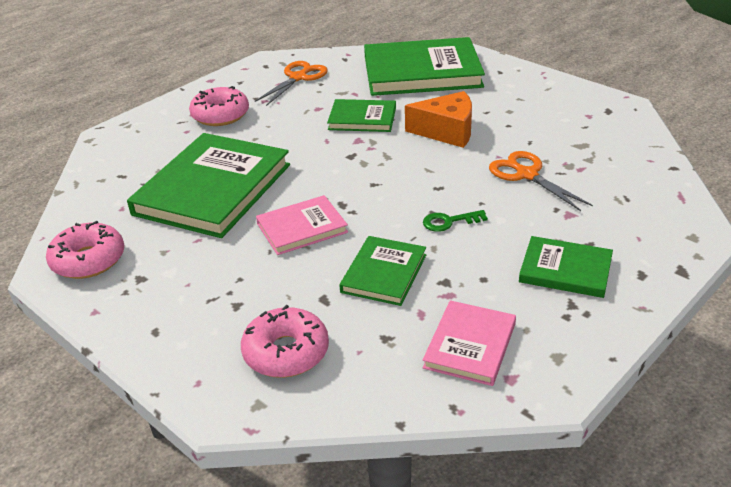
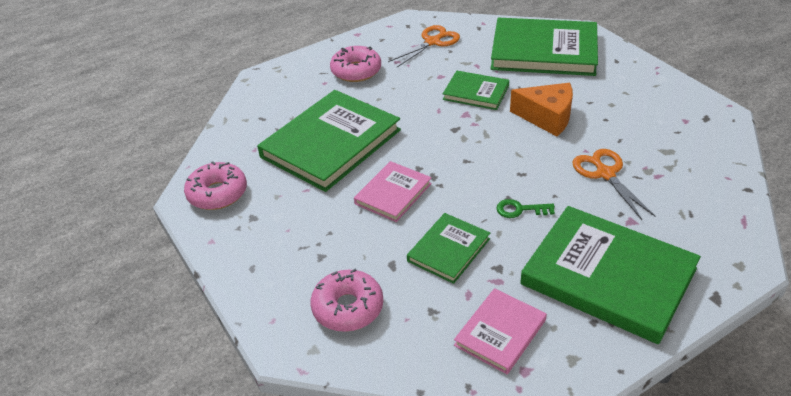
camera: 15 degrees right, 5 degrees up
pink book [256,195,348,255] -> pink book turned 45 degrees counterclockwise [354,161,432,222]
green book [519,236,613,298] -> green book [520,206,701,344], size x1.92

